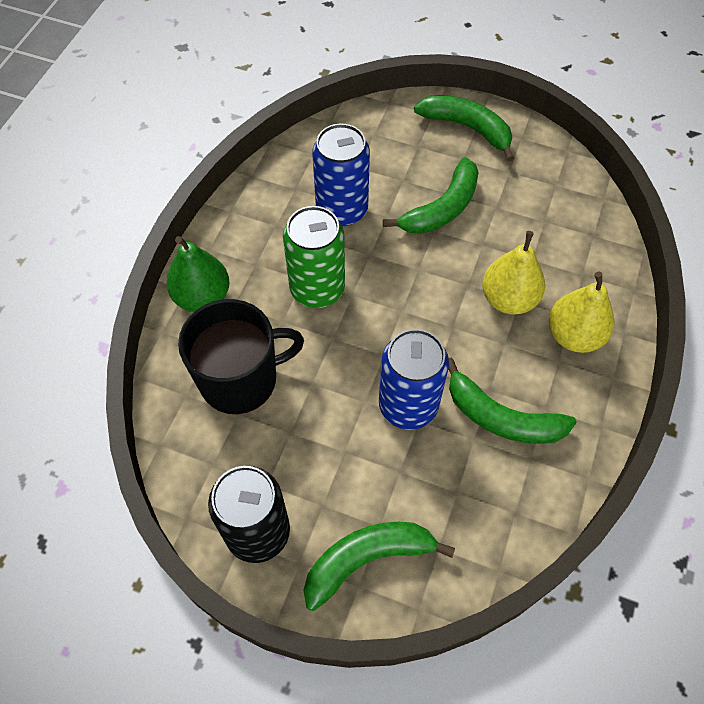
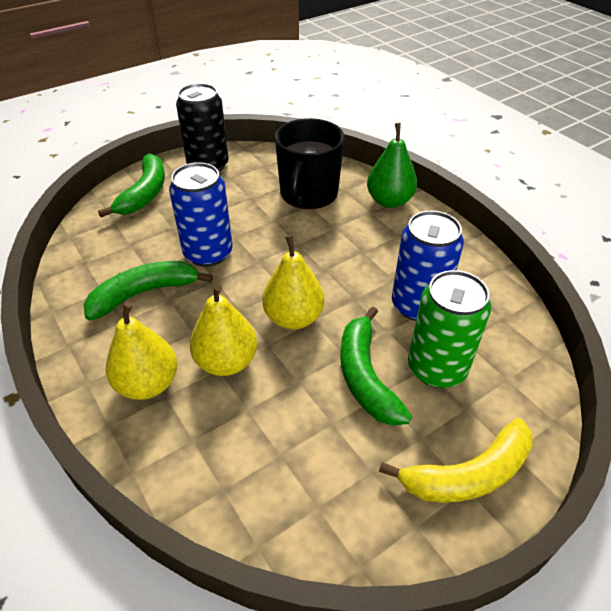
camera: 125 degrees right, 15 degrees down
green can [283,206,345,308] -> green can moved to [408,270,491,388]
green banana [414,95,514,162] -> yellow banana [379,418,533,503]
none -> yellow pear [262,234,324,330]

